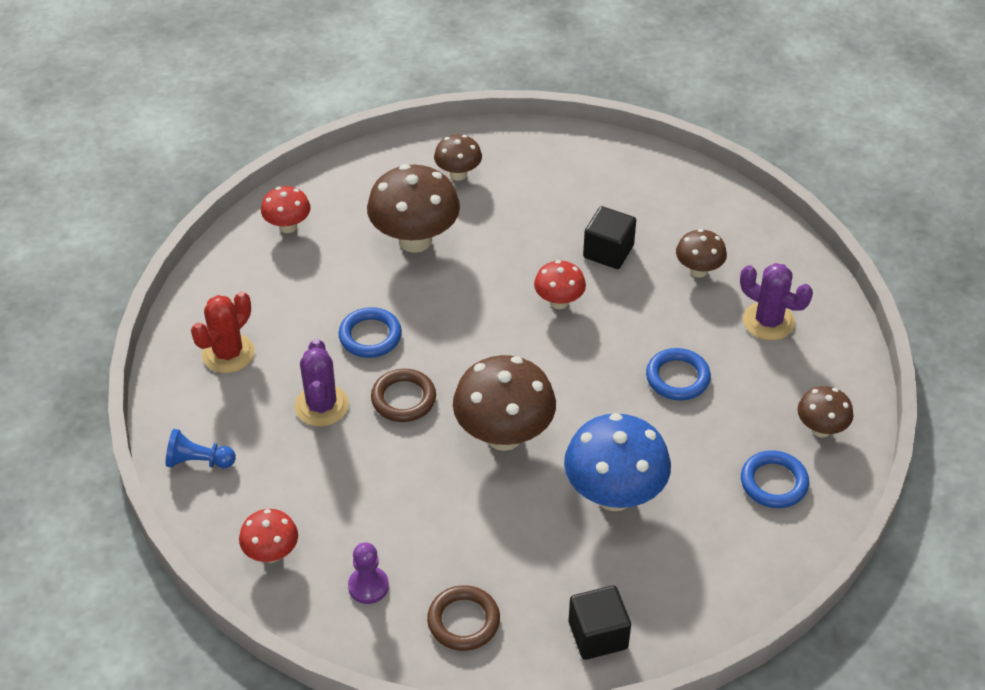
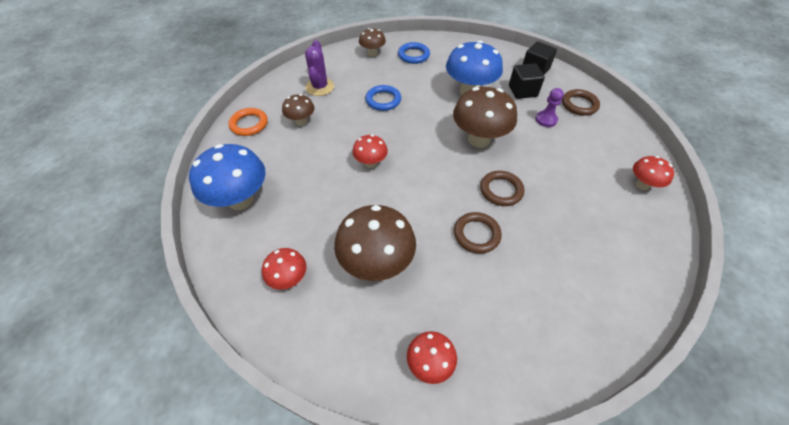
camera: 125 degrees left, 5 degrees up
blue pawn [166,429,236,468] -> none
red cactus [191,291,255,373] -> none
purple cactus [294,339,349,427] -> none
blue ring [338,307,402,358] -> brown ring [454,212,502,254]
purple pawn [348,542,389,604] -> purple pawn moved to [535,88,564,127]
brown mushroom [434,135,482,181] -> red mushroom [262,248,306,290]
black cube [583,206,636,269] -> black cube moved to [509,63,545,99]
none -> blue mushroom [189,144,266,210]
none -> orange ring [229,108,268,136]

